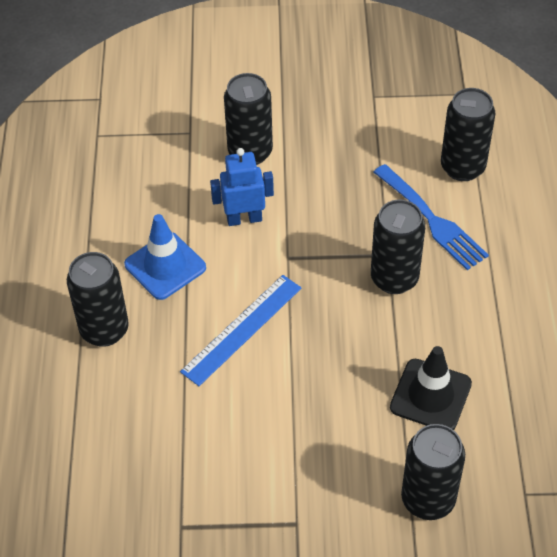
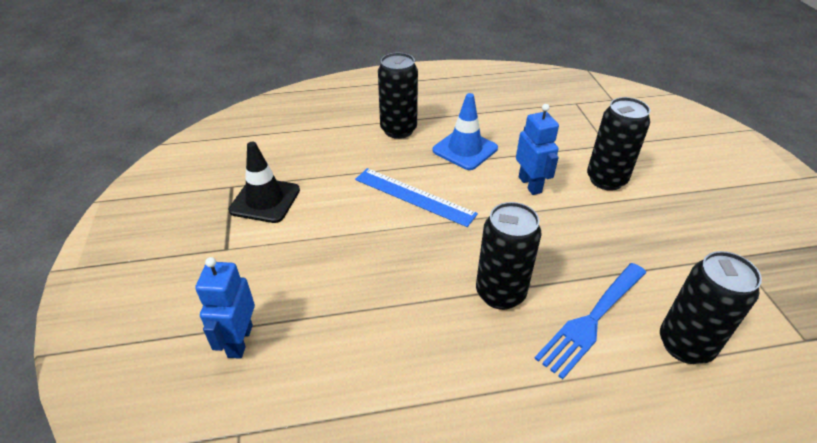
camera: 80 degrees right, 10 degrees down
black traffic cone [390,346,472,430] -> black traffic cone moved to [229,142,300,223]
black can [401,424,465,520] -> blue robot [195,257,255,359]

